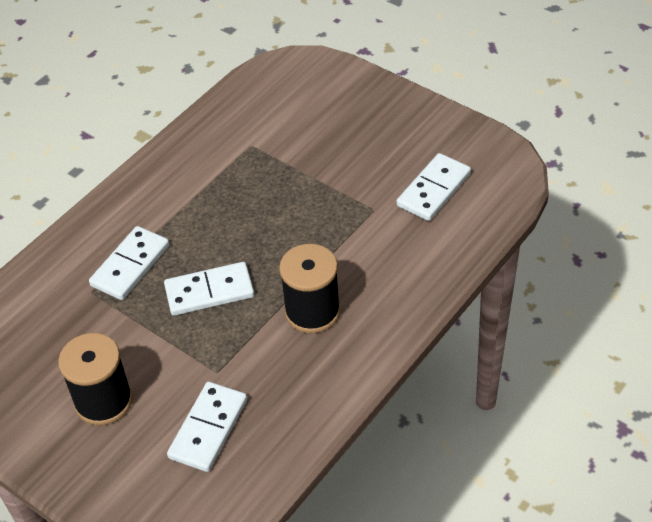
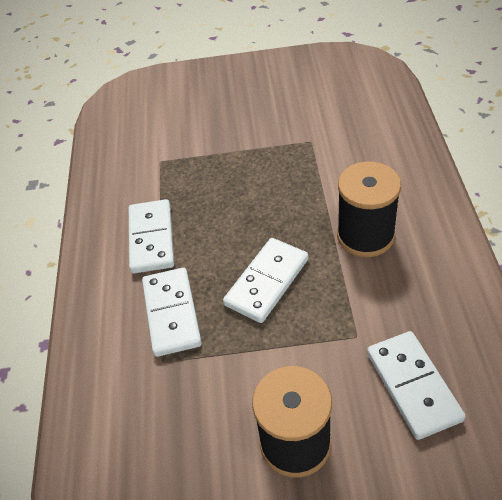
camera: 40 degrees left, 0 degrees up
white domino [397,153,471,221] -> white domino moved to [129,199,174,274]

